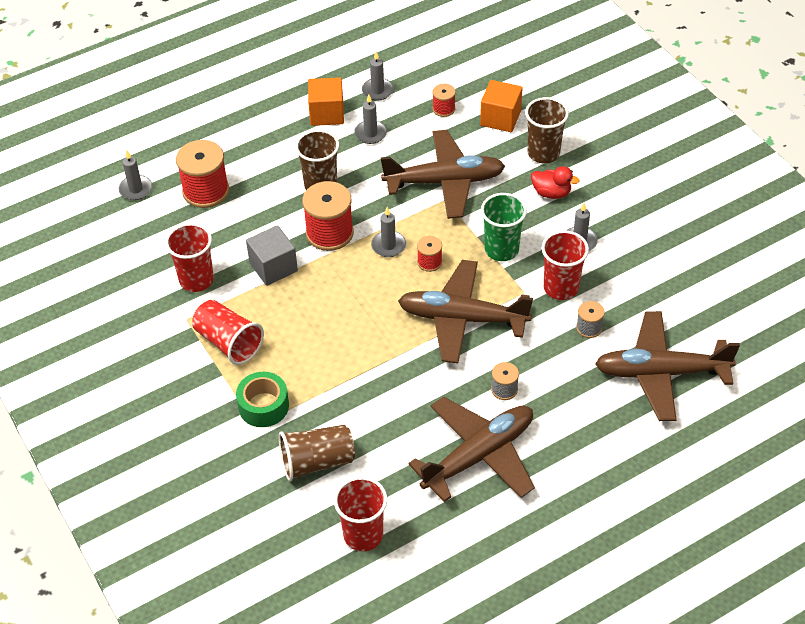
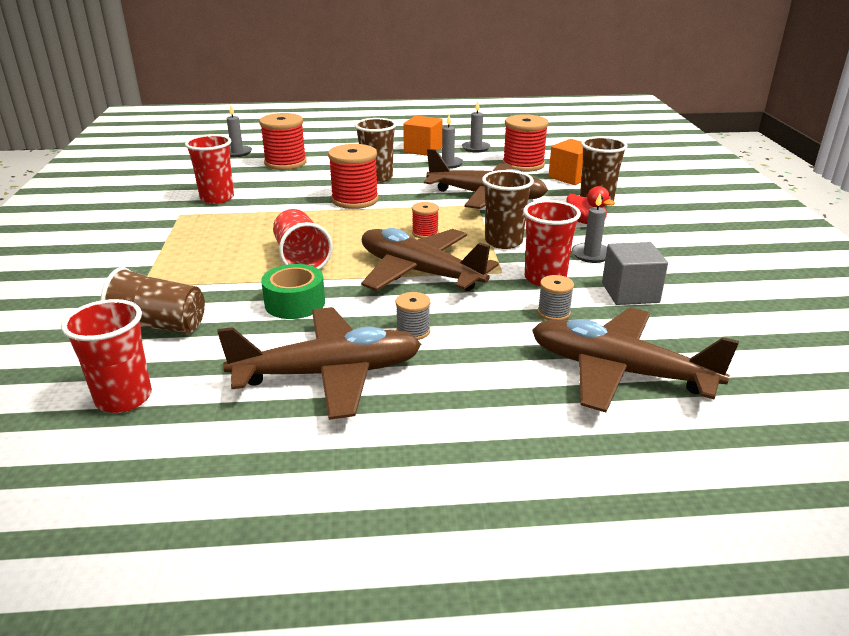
camera: 25 degrees right, 20 degrees down
red cup [192,300,264,365] -> red cup moved to [273,209,333,270]
green tape [236,372,289,427] -> green tape moved to [261,264,325,319]
grey cube [246,225,298,286] -> grey cube moved to [602,242,668,305]
grey candle [371,207,406,257] -> none
red spool [432,84,456,117] -> red spool [502,114,549,172], size x1.96
green cup [481,193,527,261] -> brown cup [482,170,534,249]

